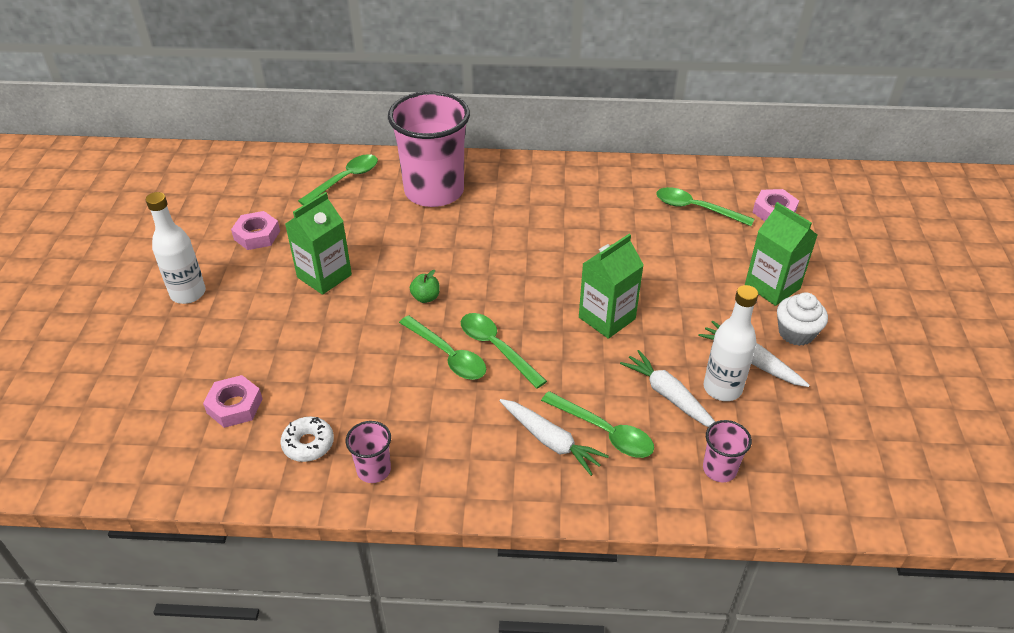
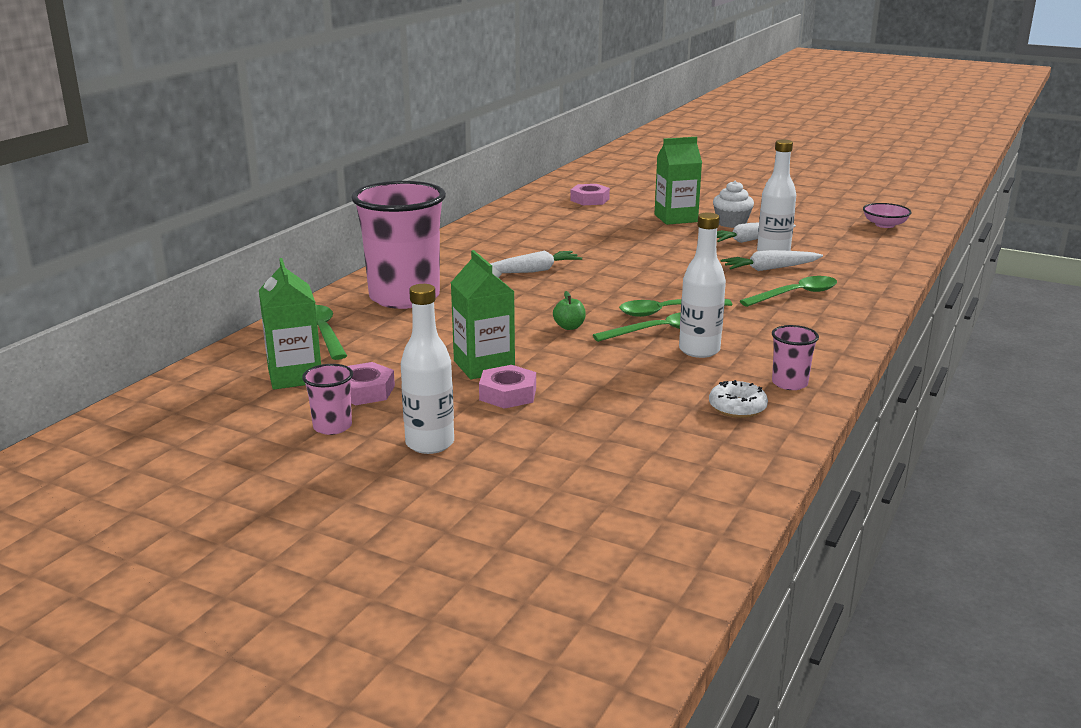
camera: 65 degrees left, 20 degrees down
pink nut [203,375,262,428] -> pink nut moved to [479,365,536,409]
white carrot [500,399,609,476] -> white carrot moved to [490,251,582,273]
green carton [579,234,644,339] -> green carton moved to [259,258,321,389]
green spoon [656,187,754,226] -> none
pink cup [703,420,752,482] -> pink cup moved to [302,364,353,435]
none -> white bottle [679,212,726,358]
none -> pink bowl [863,203,911,228]

